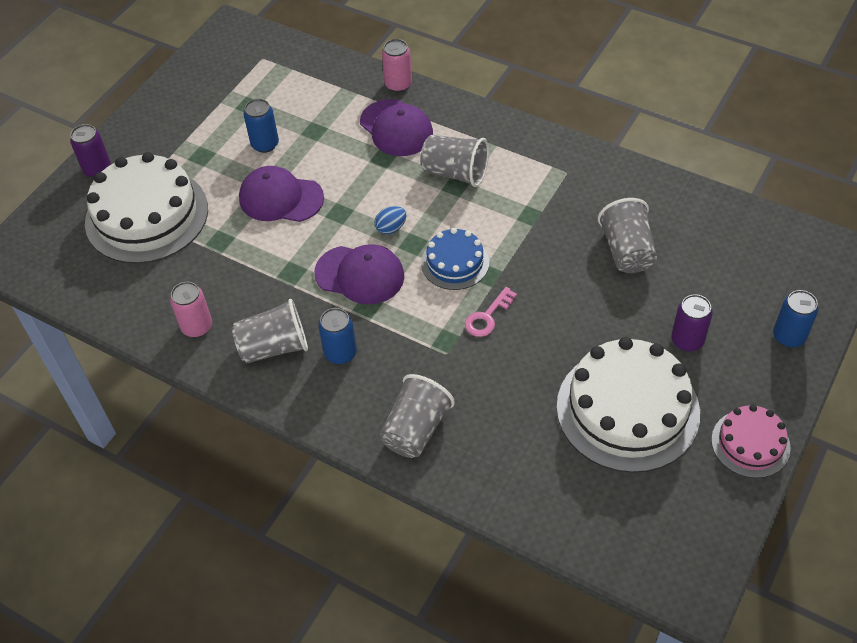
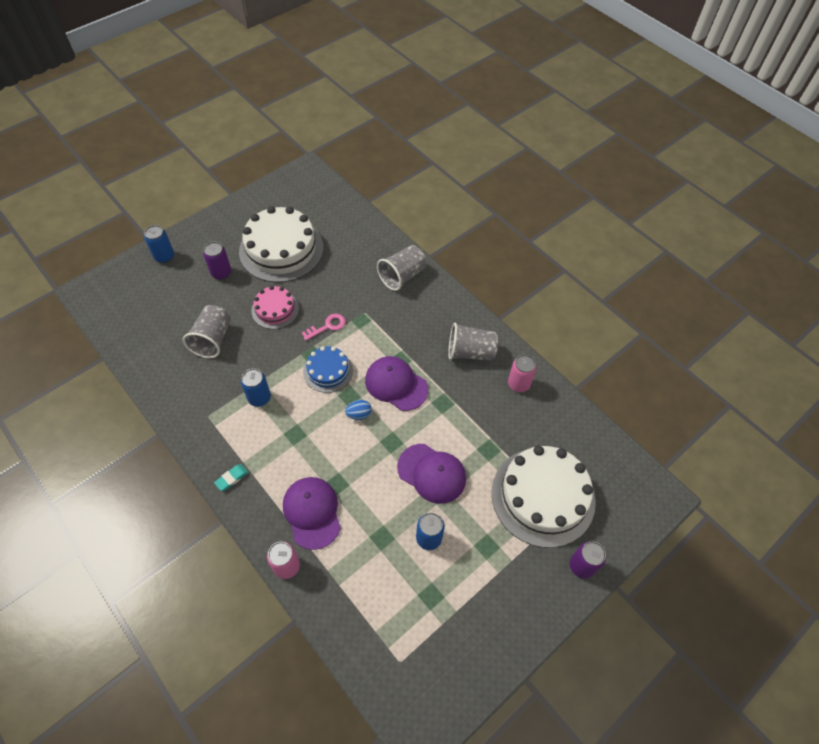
camera: 165 degrees left, 5 degrees up
blue can [318,308,357,364] -> blue can moved to [241,368,271,407]
grey cup [420,135,489,187] -> none
pink cake [711,404,791,478] -> pink cake moved to [252,286,299,329]
none -> turquoise eraser [214,464,248,491]

